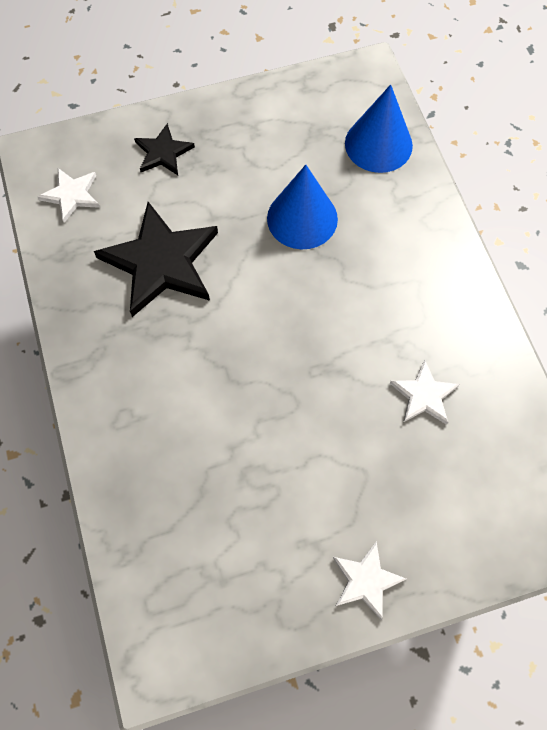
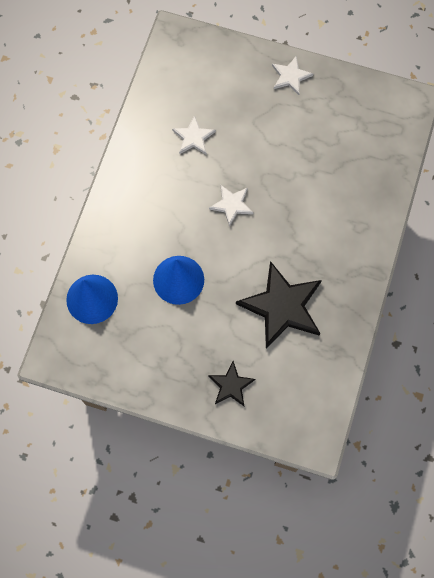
camera: 145 degrees left, 5 degrees up
white star [37,168,100,223] -> white star moved to [209,185,253,227]

